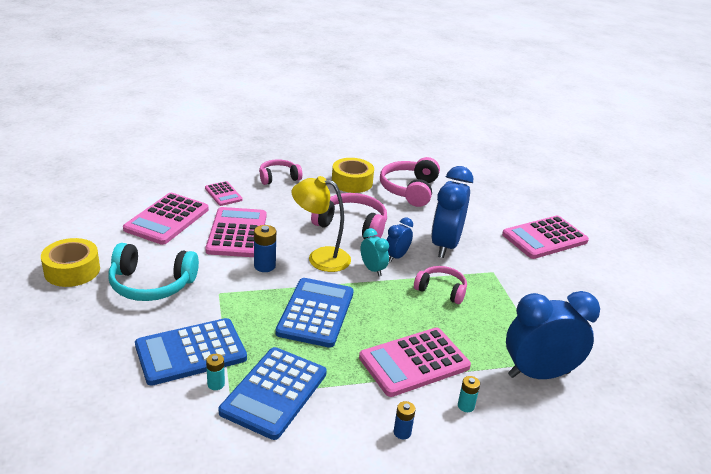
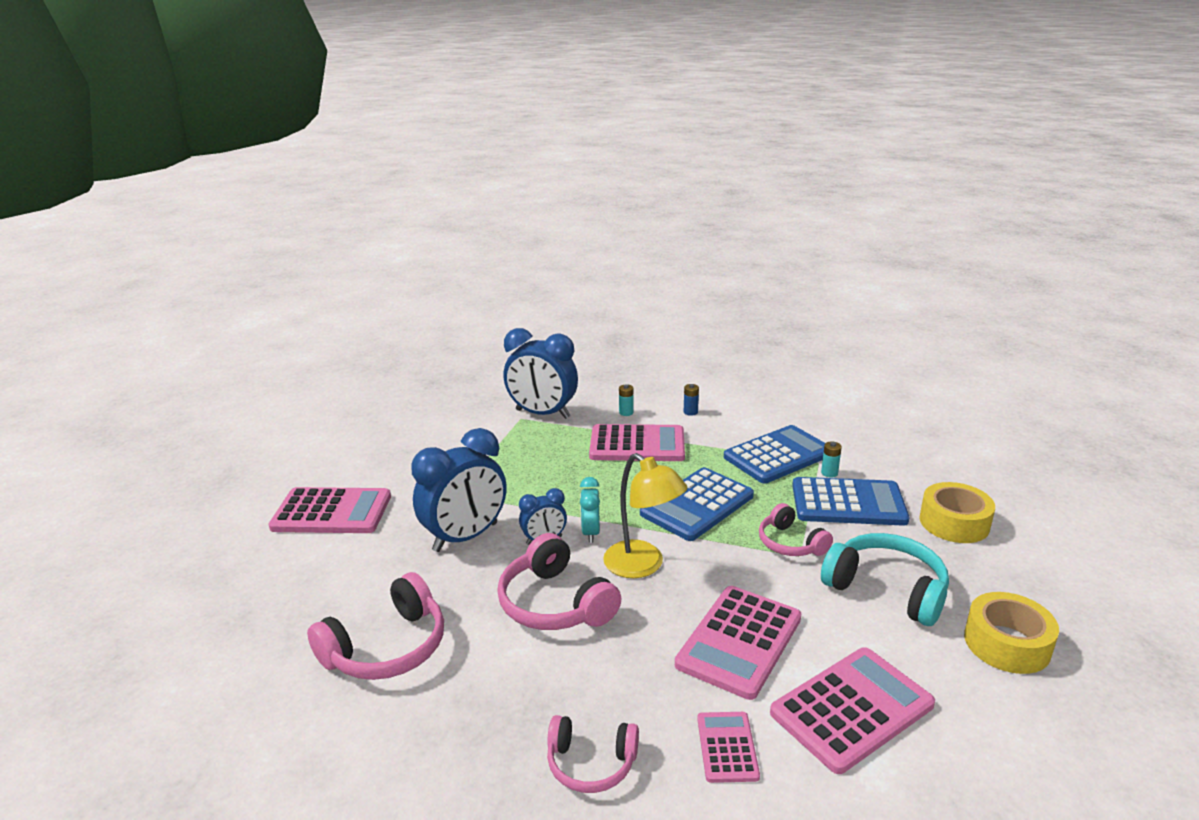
camera: 145 degrees left, 5 degrees down
blue battery [254,225,276,272] -> none
yellow tape [332,158,374,193] -> yellow tape moved to [919,482,995,543]
pink headphones [414,266,467,304] -> pink headphones moved to [759,503,833,556]

